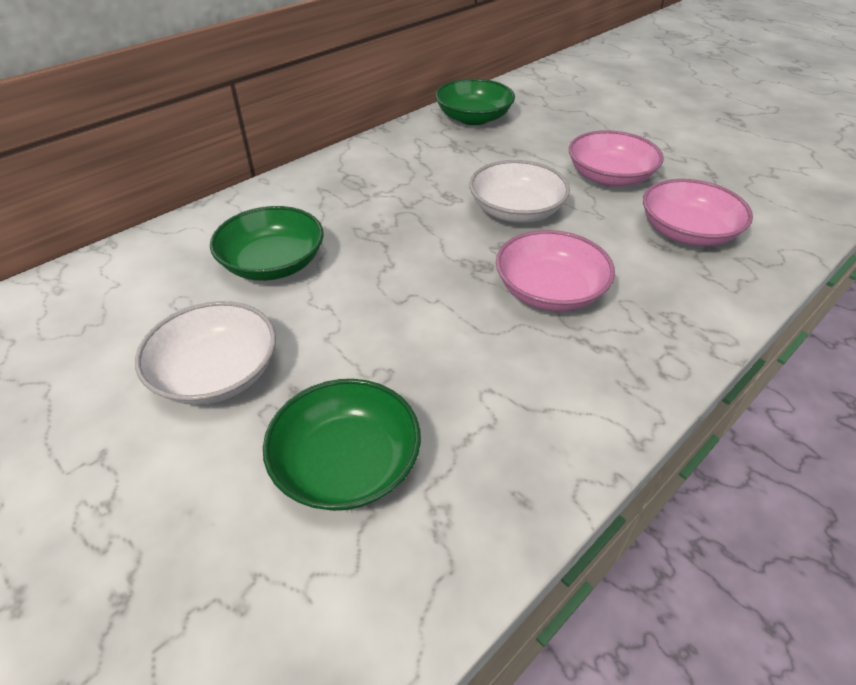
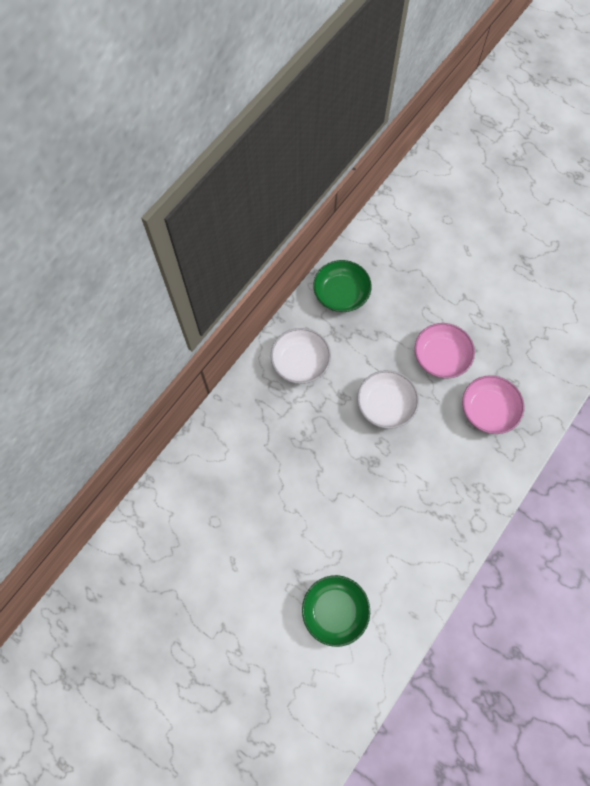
camera: 10 degrees left, 25 degrees up
white bowl [135,301,276,405] -> white bowl moved to [271,328,331,384]
green bowl [210,206,324,281] -> none
pink bowl [496,230,615,311] -> none

